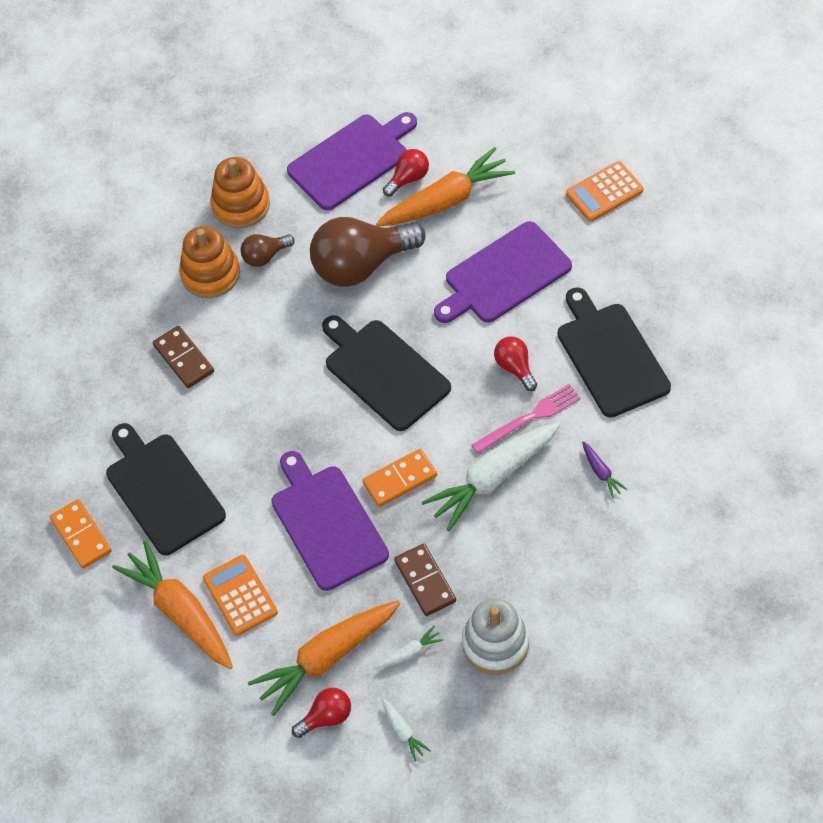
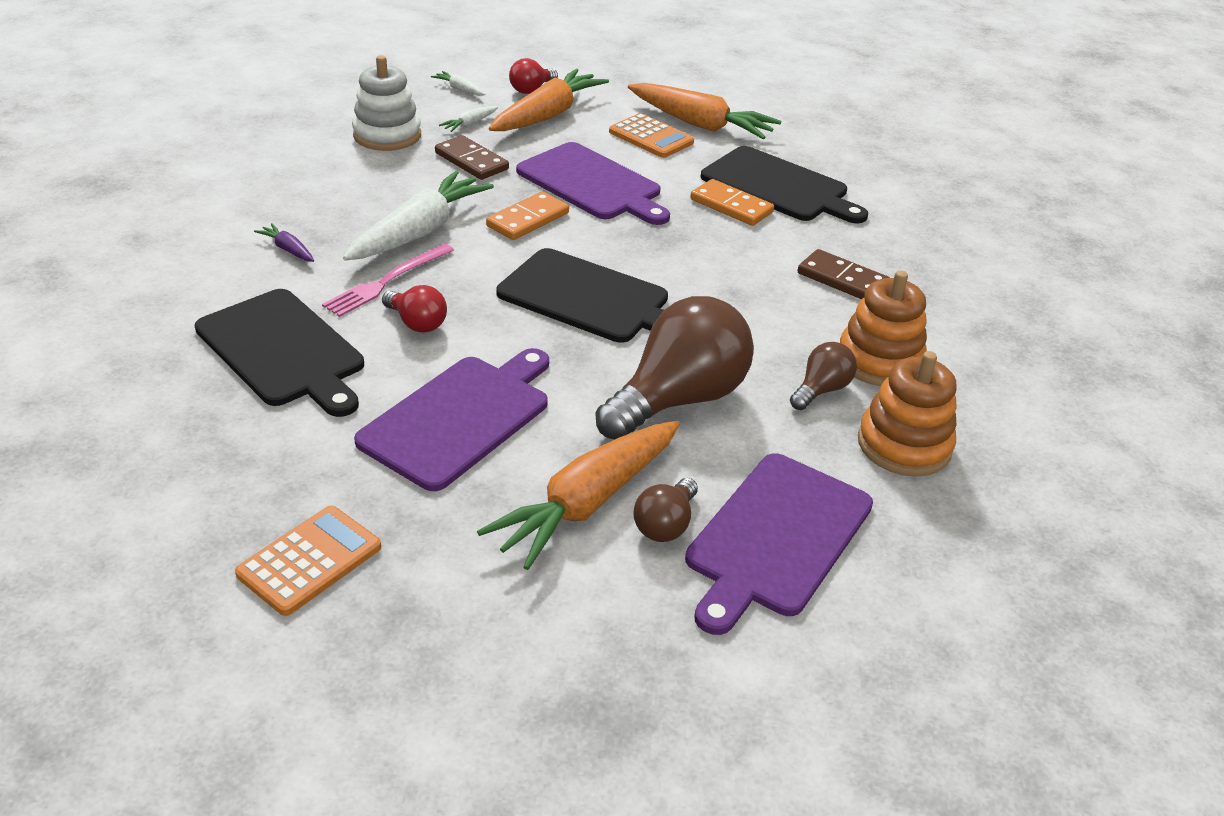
camera: 155 degrees right, 20 degrees down
orange domino [50,499,112,569] -> orange domino moved to [691,179,774,226]
red light bulb [383,149,429,197] -> brown light bulb [633,478,698,542]

